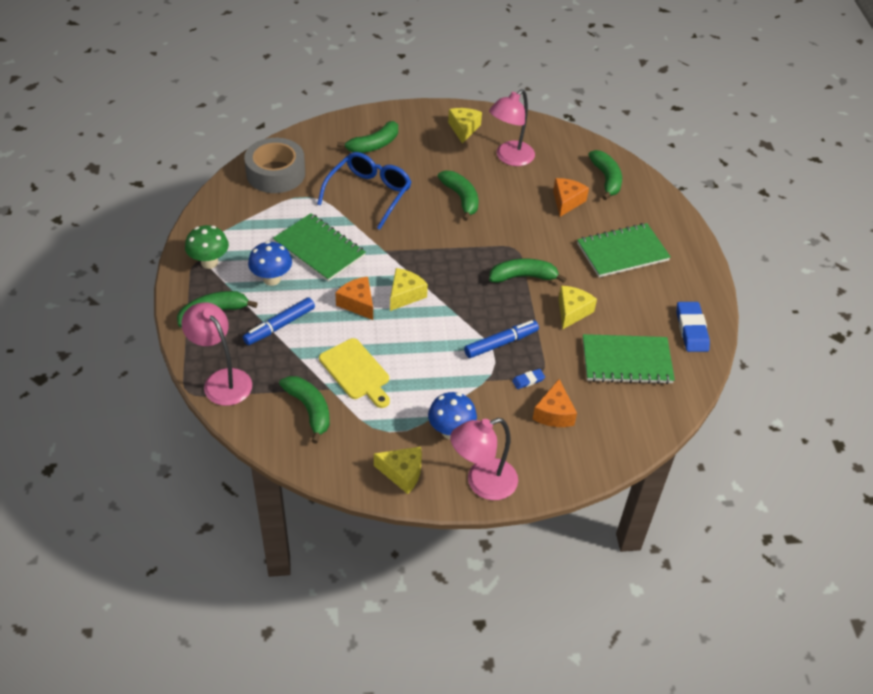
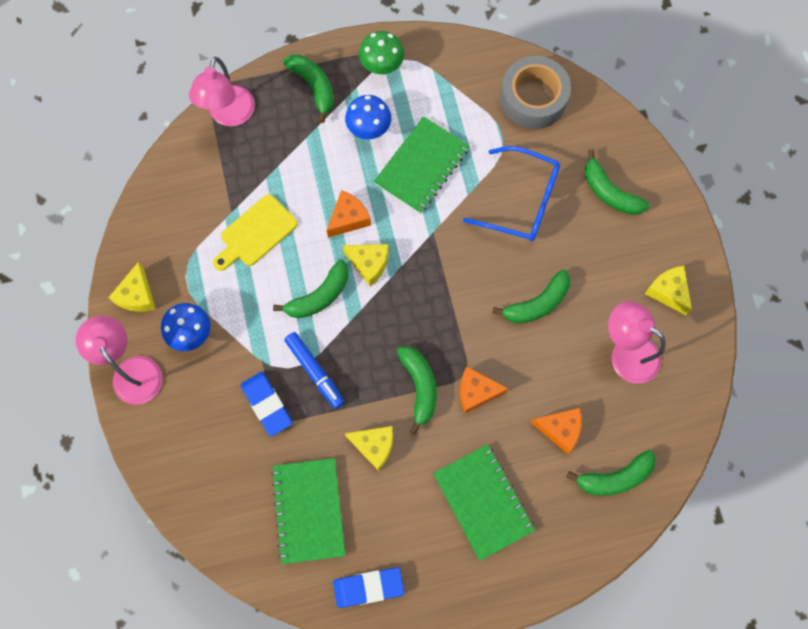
camera: 85 degrees right, 25 degrees up
pink lamp [181,302,252,406] -> pink lamp turned 150 degrees clockwise [189,57,255,127]
blue marker [243,297,315,345] -> none
green banana [279,376,330,444] -> green banana moved to [273,259,349,318]
yellow cheese [448,108,482,144] -> yellow cheese turned 120 degrees counterclockwise [645,266,692,315]
blue eraser [512,369,545,389] -> blue eraser [241,372,293,437], size x1.95
orange cheese [532,379,577,427] -> orange cheese moved to [460,366,509,413]

